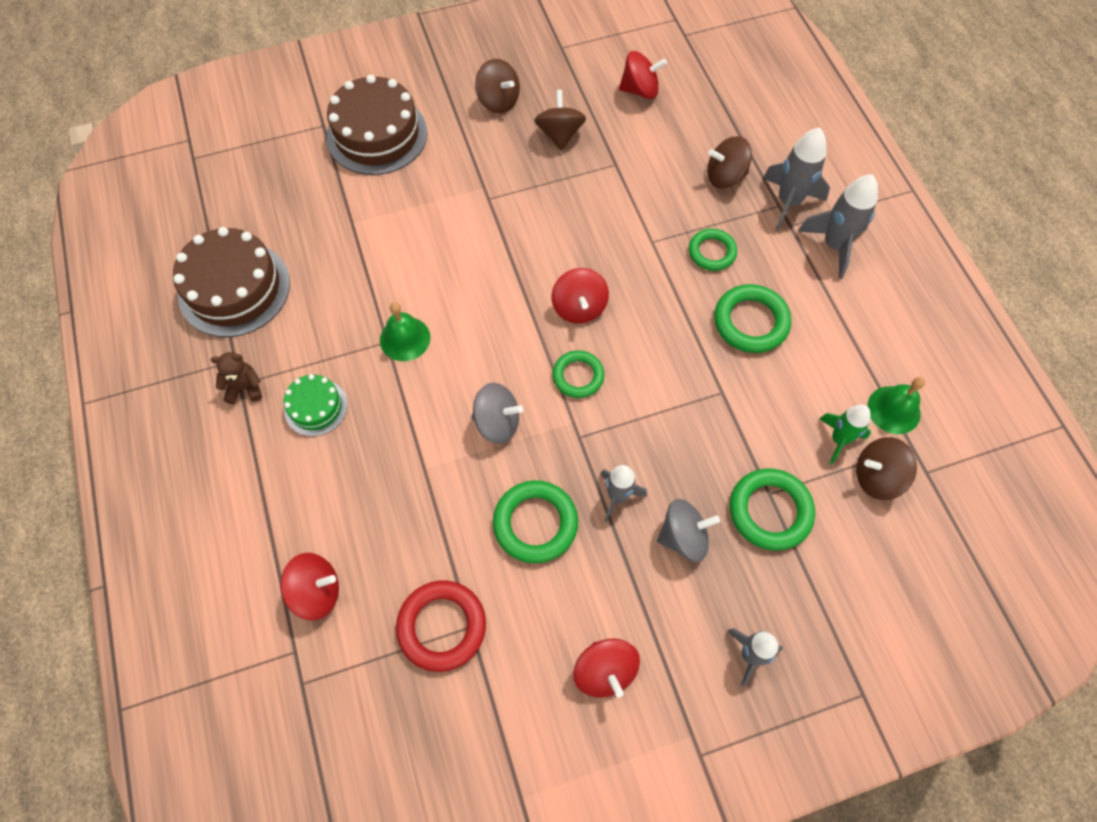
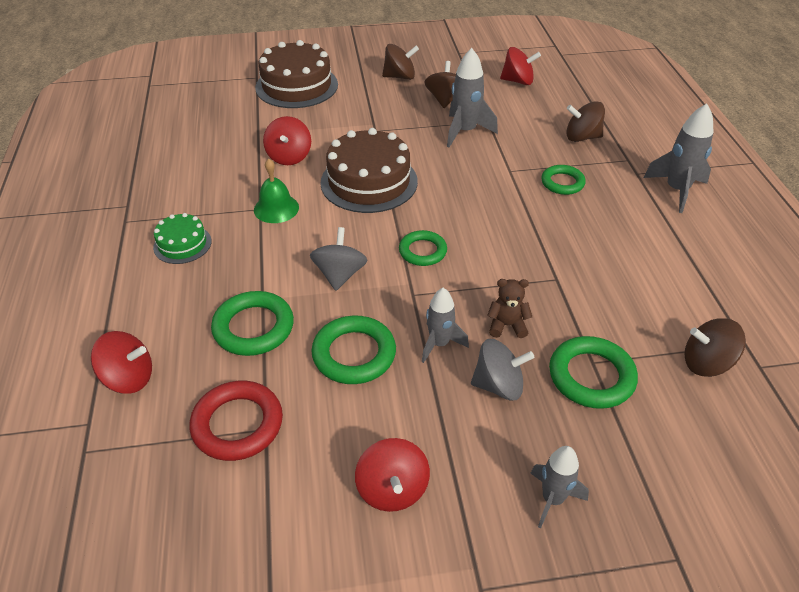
camera: 10 degrees right, 20 degrees down
brown cake [173,227,290,337] -> brown cake moved to [320,128,418,213]
brown teddy bear [211,352,262,404] -> brown teddy bear moved to [487,279,532,338]
grey spinning top [472,383,523,444] -> grey spinning top turned 105 degrees counterclockwise [310,227,367,291]
brown spinning top [475,59,520,113] -> brown spinning top turned 60 degrees counterclockwise [382,44,419,80]
red spinning top [552,268,609,324] -> red spinning top moved to [263,116,311,165]
green ring [714,284,791,353] -> green ring moved to [211,291,294,356]
grey rocket [763,127,830,231] -> grey rocket moved to [447,48,498,147]
green rocket [819,405,871,464] -> none
green bell [867,377,925,434] -> none

